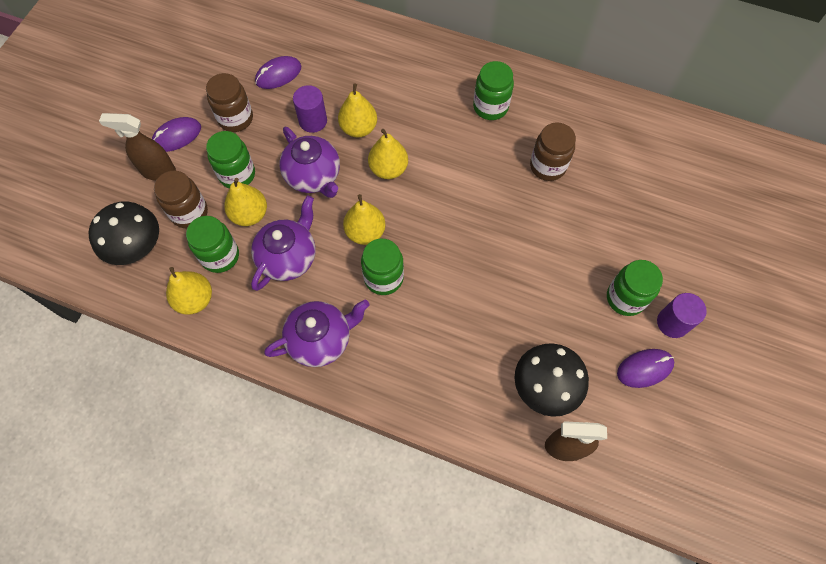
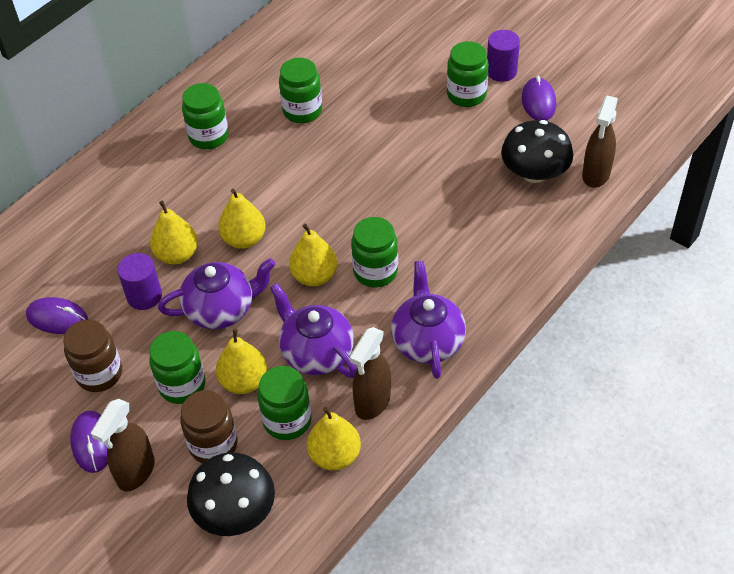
camera: 70 degrees left, 15 degrees down
purple mouse [255,56,301,89] -> purple mouse turned 60 degrees counterclockwise [26,297,88,334]
brown jar [530,122,576,181] -> green jar [279,58,322,123]
none -> brown spray bottle [350,327,391,420]

